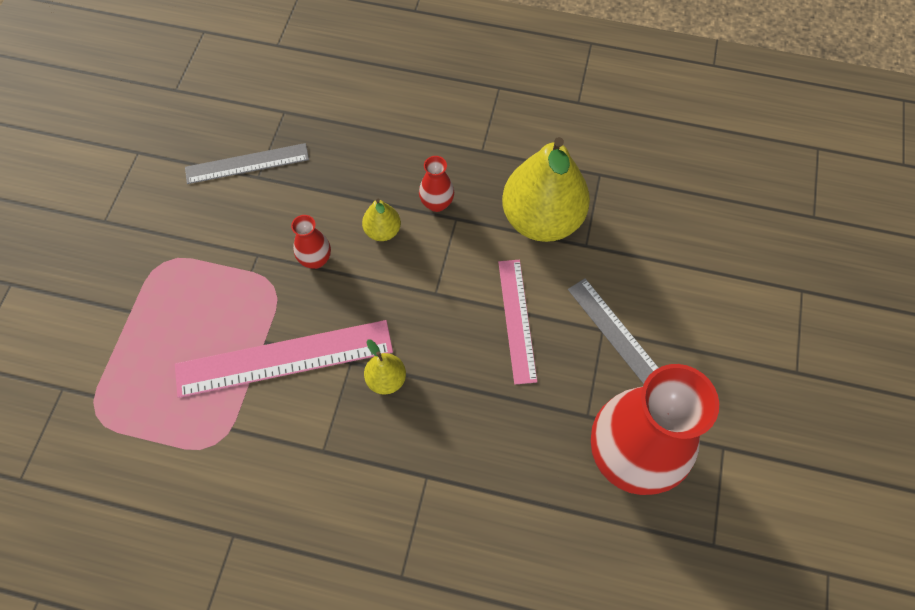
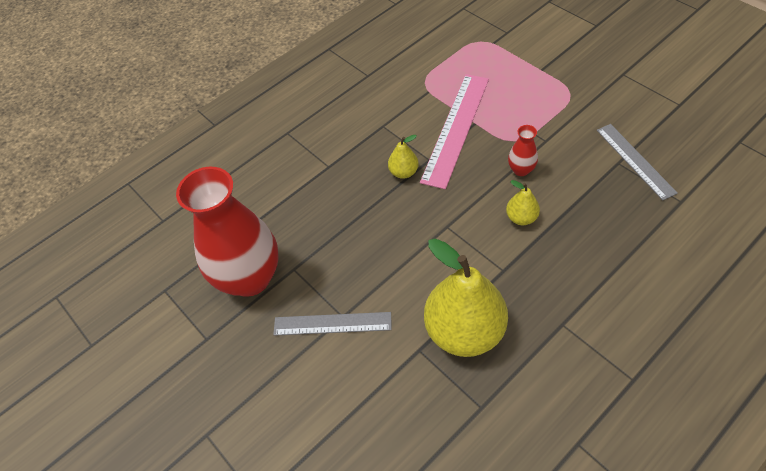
camera: 130 degrees right, 10 degrees down
grey ruler [185,143,309,184] -> grey ruler turned 45 degrees counterclockwise [597,124,678,200]
red vase [419,156,454,212] -> none
pink ruler [498,260,537,384] -> none

